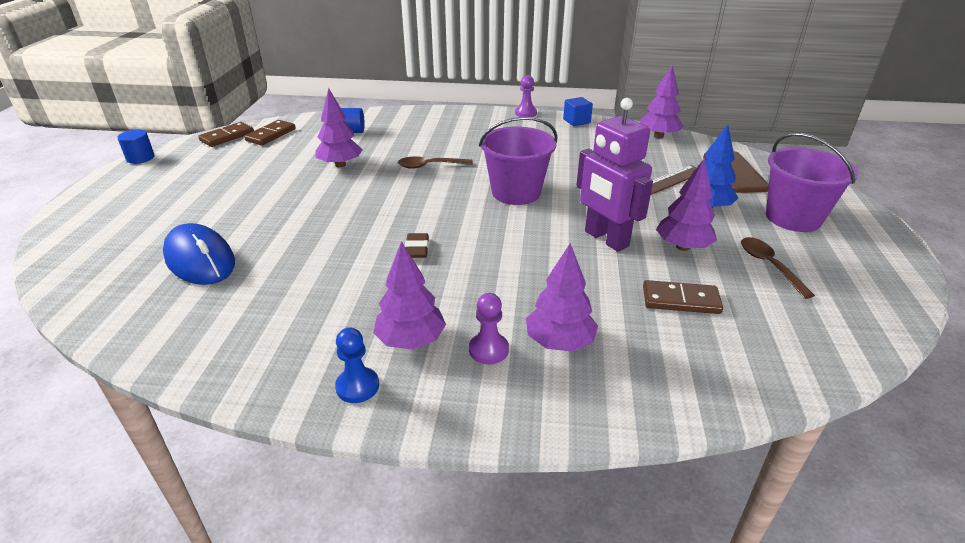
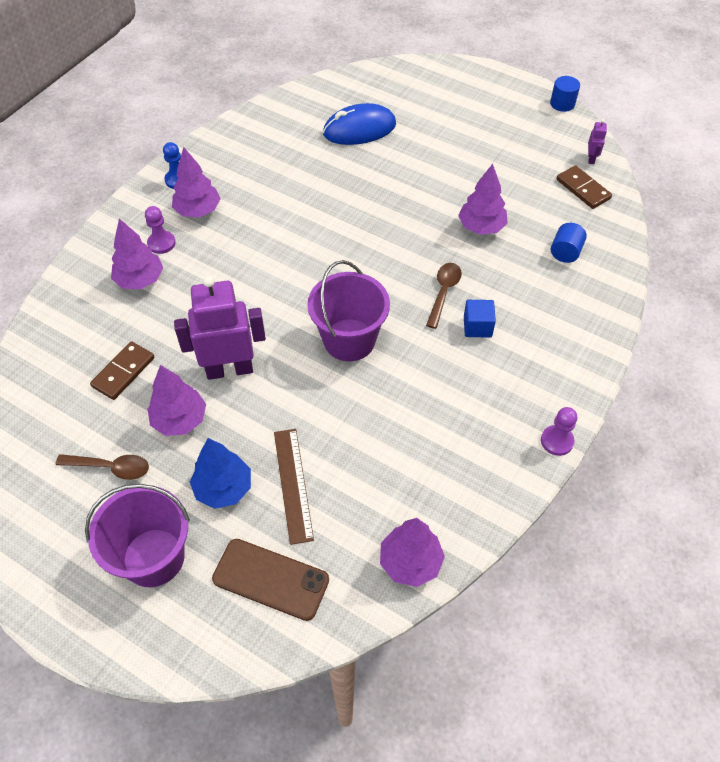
camera: 115 degrees right, 20 degrees up
brown domino [198,122,254,147] -> purple robot [588,119,607,164]
brown eraser [405,233,429,258] -> none
blue cube [563,97,593,126] -> blue cube moved to [464,300,496,338]

